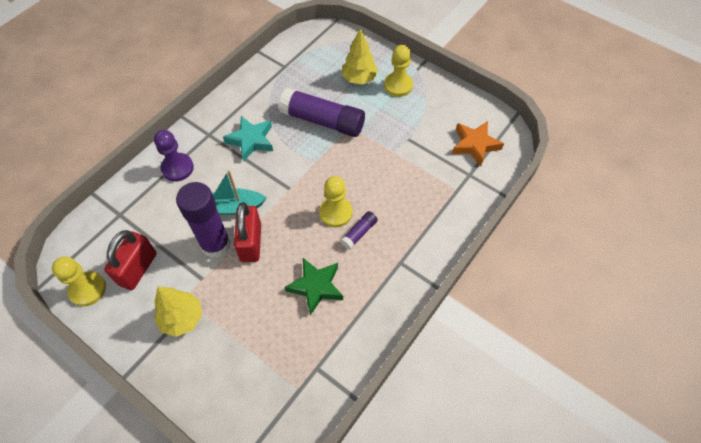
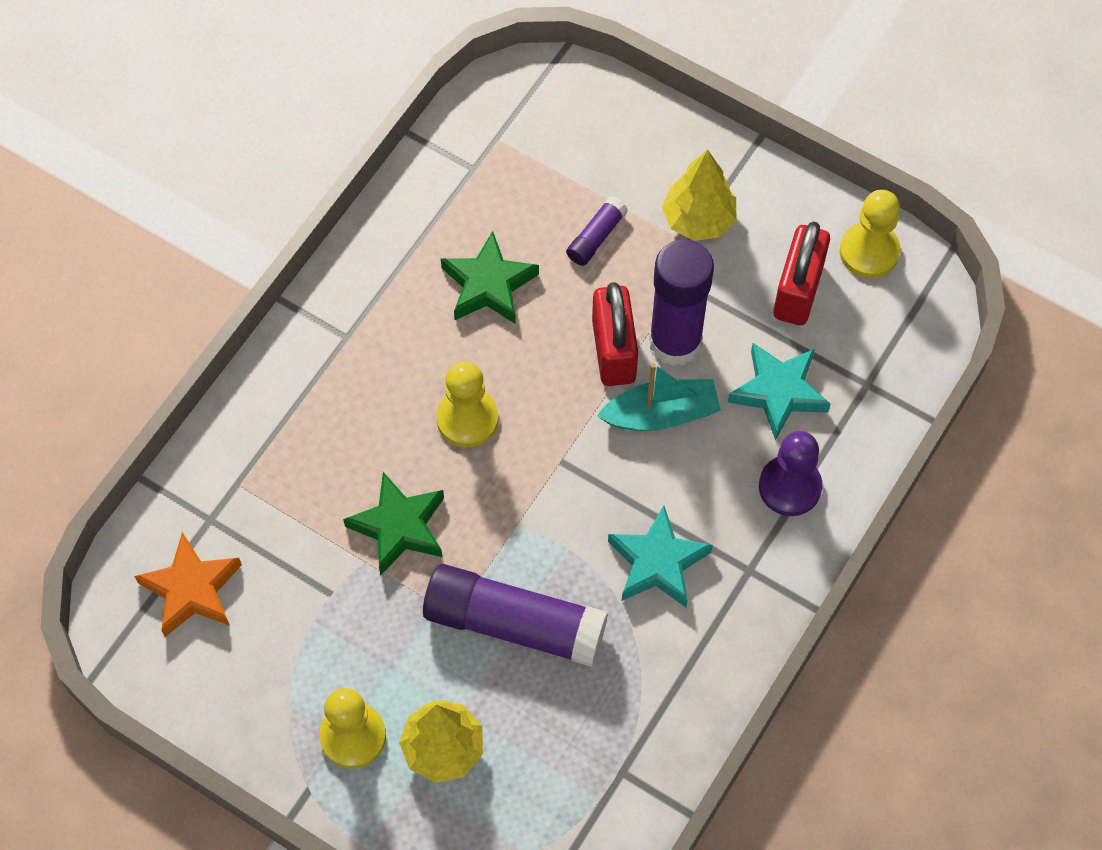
camera: 175 degrees right, 5 degrees up
purple glue stick [340,211,378,250] -> purple glue stick moved to [566,196,628,266]
none -> green star [343,472,444,575]
none -> turquoise star [728,343,831,441]

